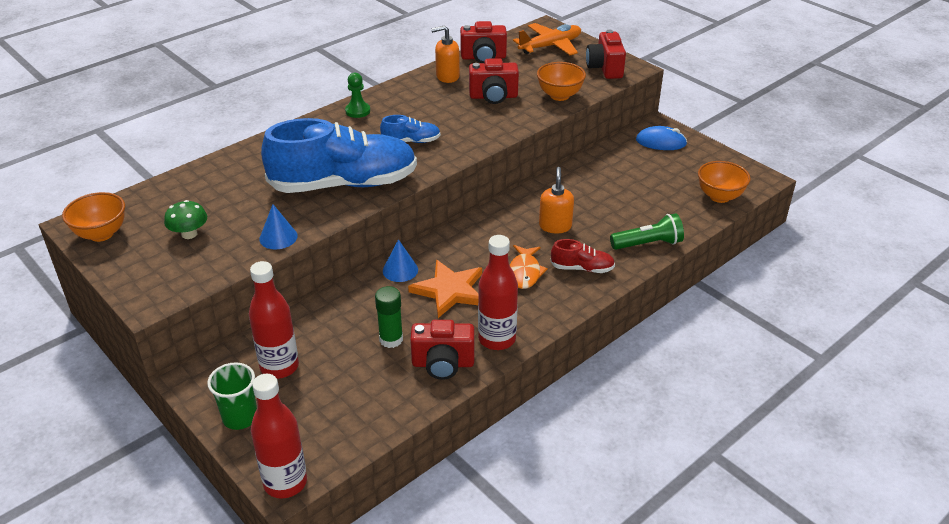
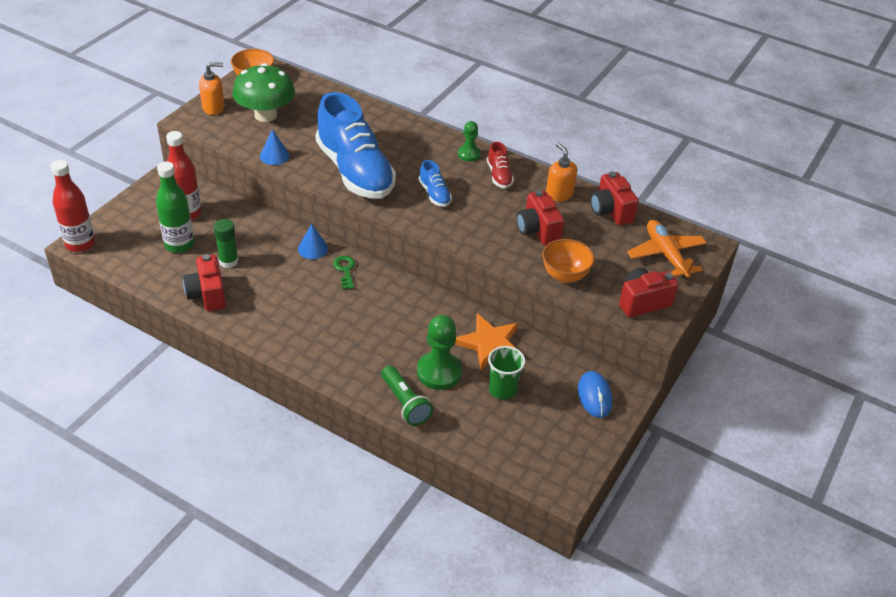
camera: 70 degrees right, 5 degrees up
green mushroom [164,200,207,239] -> green mushroom [232,63,295,122], size x1.95
green cup [207,362,257,430] -> green cup moved to [488,346,525,399]
orange star [408,260,482,318] -> orange star moved to [455,314,519,370]
red bottle [478,235,518,350] -> none
orange fish [510,245,548,289] -> none
orange plane [513,23,581,55] -> orange plane turned 150 degrees counterclockwise [627,220,707,278]
orange soap dispenser [539,167,574,234] -> orange soap dispenser moved to [199,62,225,115]
red shoe [550,239,615,273] -> red shoe moved to [487,142,514,189]
orange bowl [698,161,751,203] -> none
none -> green bottle [156,161,194,253]
none -> green key [333,256,355,289]
none -> green pawn [417,315,462,390]

